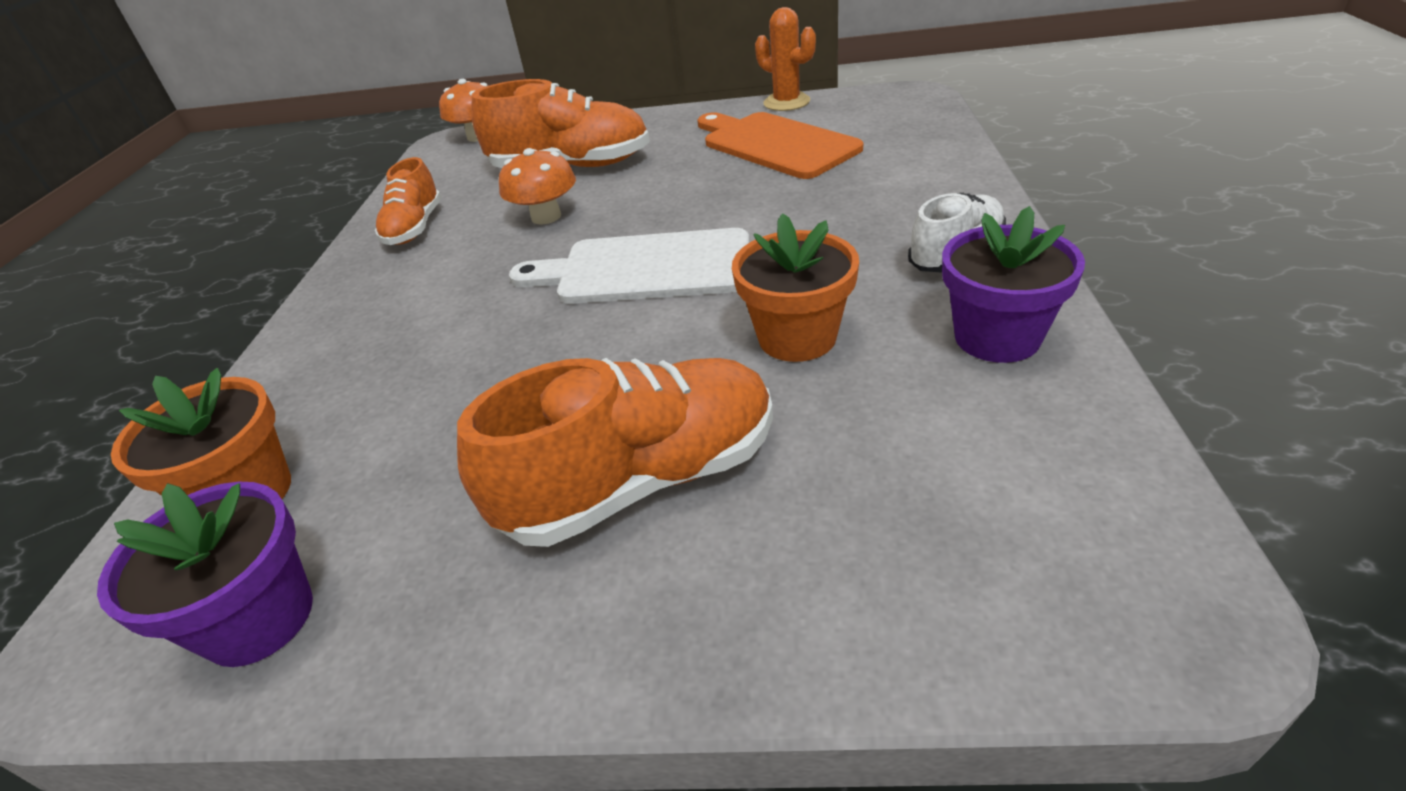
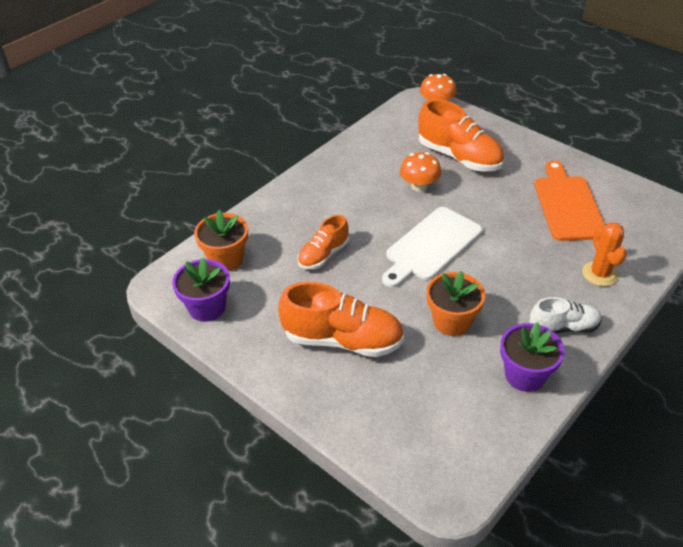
camera: 35 degrees right, 5 degrees up
orange shoe [375,157,442,245] -> orange shoe moved to [298,215,349,269]
white cutting board [509,228,749,304] -> white cutting board turned 90 degrees counterclockwise [382,207,482,288]
orange cactus [755,7,816,111] -> orange cactus moved to [582,222,627,286]

